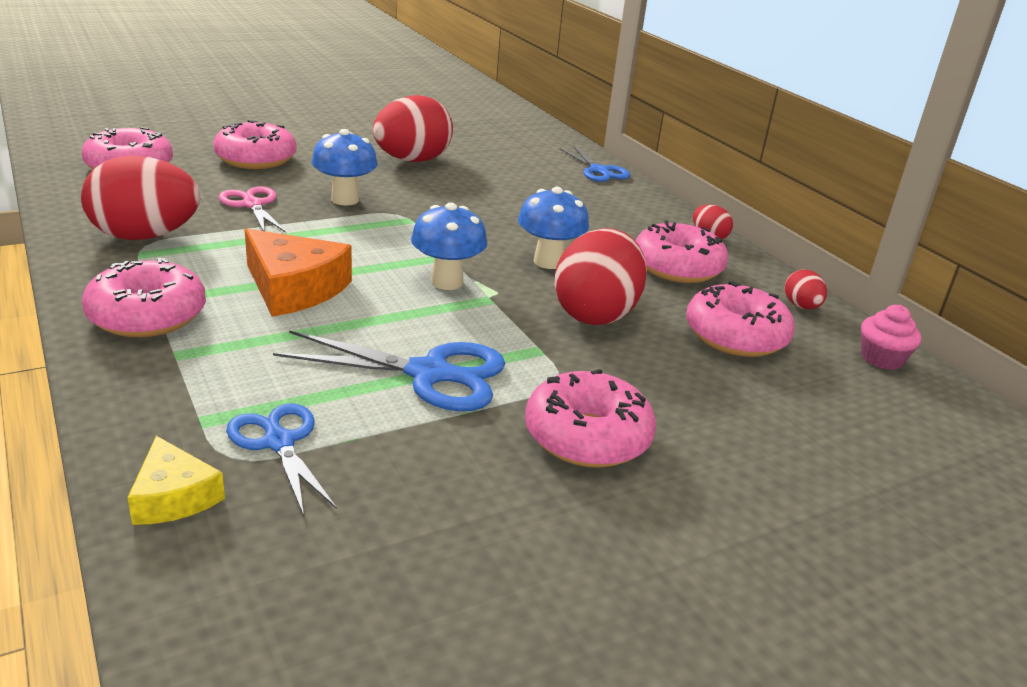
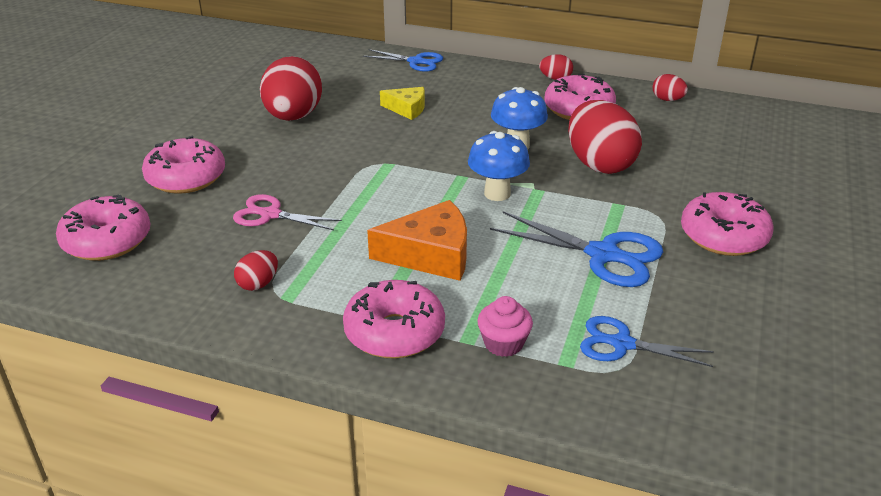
camera: 40 degrees left, 5 degrees up
red egg [81,156,200,240] -> red egg [234,250,278,291], size x0.46
yellow cheese [127,436,225,525] -> yellow cheese moved to [380,87,425,120]
blue scissors [273,330,505,411] -> blue scissors turned 60 degrees clockwise [490,211,663,287]
blue mushroom [312,129,378,205] -> none
pink donut [686,281,795,357] -> none
pink cupcake [861,305,921,370] -> pink cupcake moved to [477,296,533,357]

